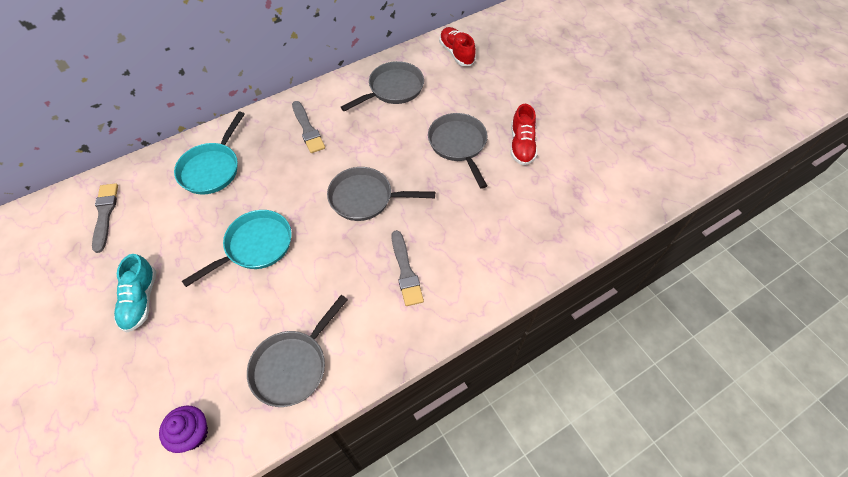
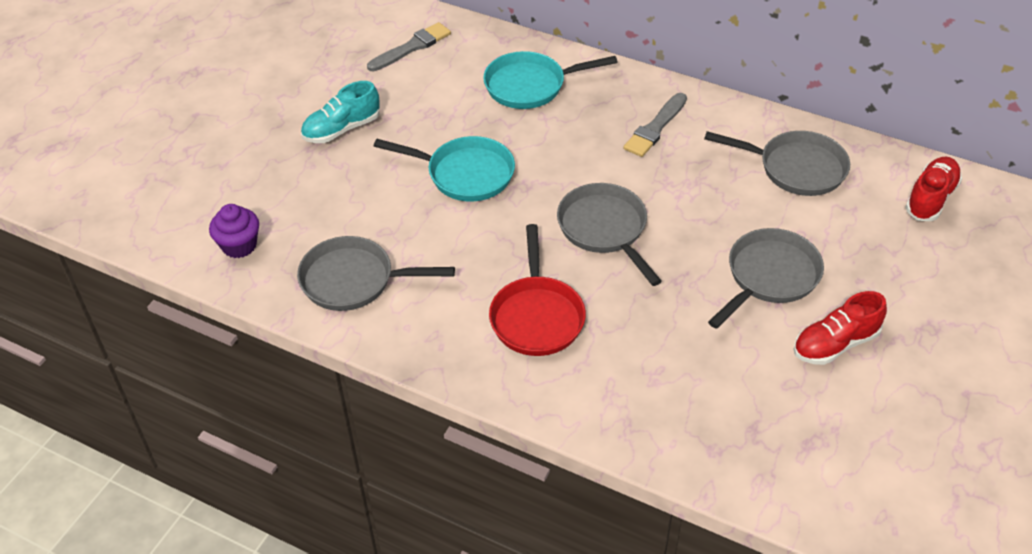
camera: 60 degrees right, 10 degrees down
grey brush [392,230,424,306] -> red pan [489,224,586,356]

